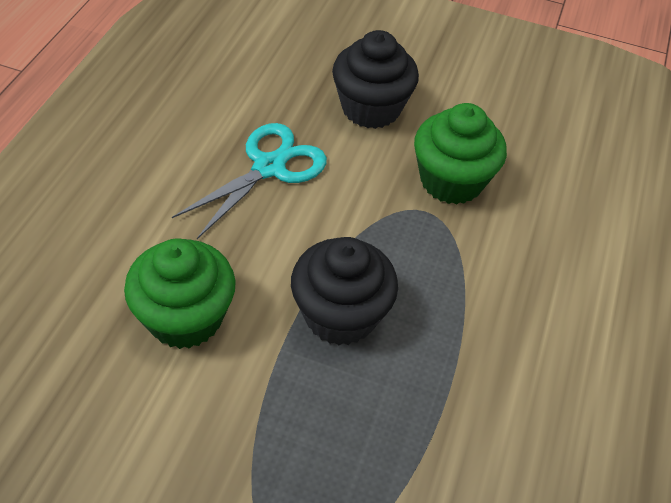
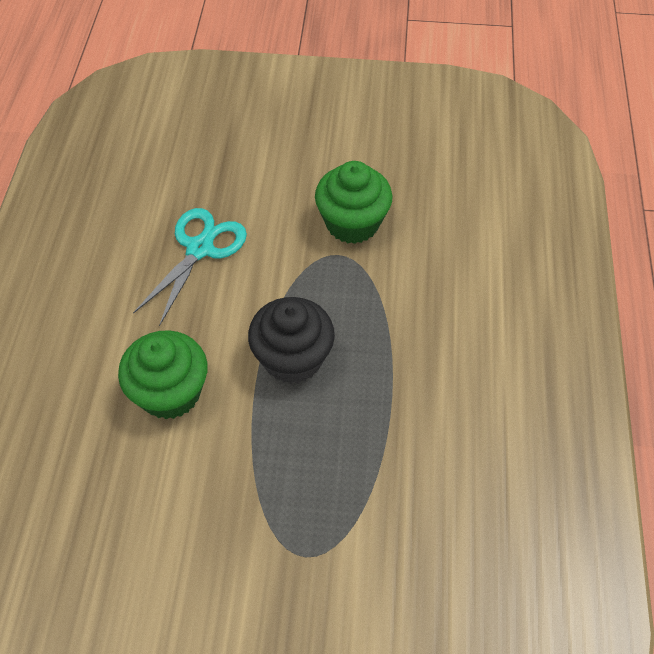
camera: 10 degrees left, 5 degrees up
black cupcake [332,30,419,129] -> none

